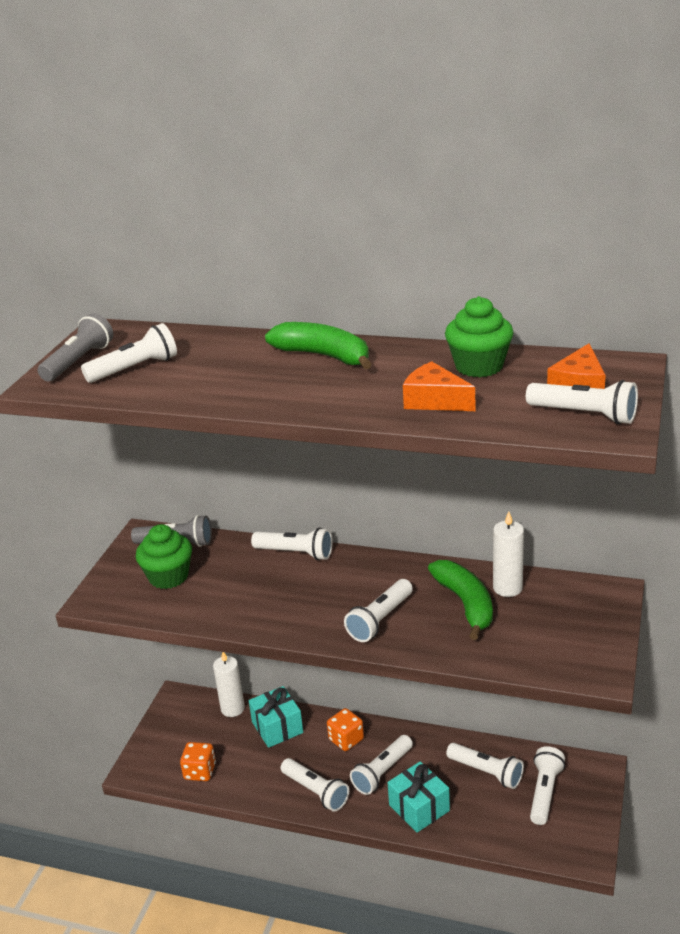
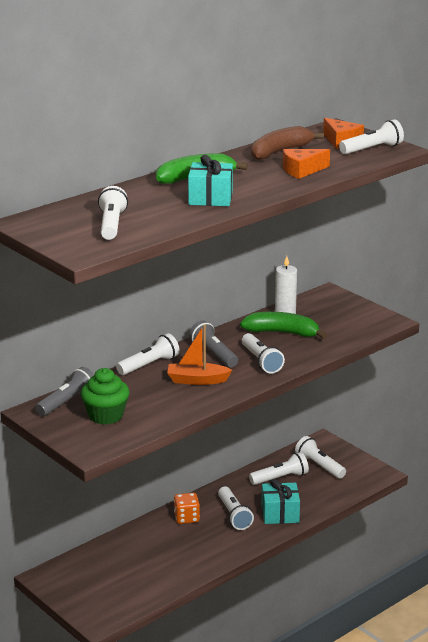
camera: 60 degrees left, 5 degrees down
grey flashlight [37,313,113,381] -> grey flashlight moved to [189,320,238,367]
orange dice [180,742,216,781] -> none
white candle [213,652,245,717] -> none
turquoise gift [249,686,303,748] -> turquoise gift moved to [188,155,233,206]
white flashlight [281,758,349,812] -> none
green cupcake [445,296,514,377] -> brown banana [251,126,324,160]
none -> orange boat [167,324,232,385]

